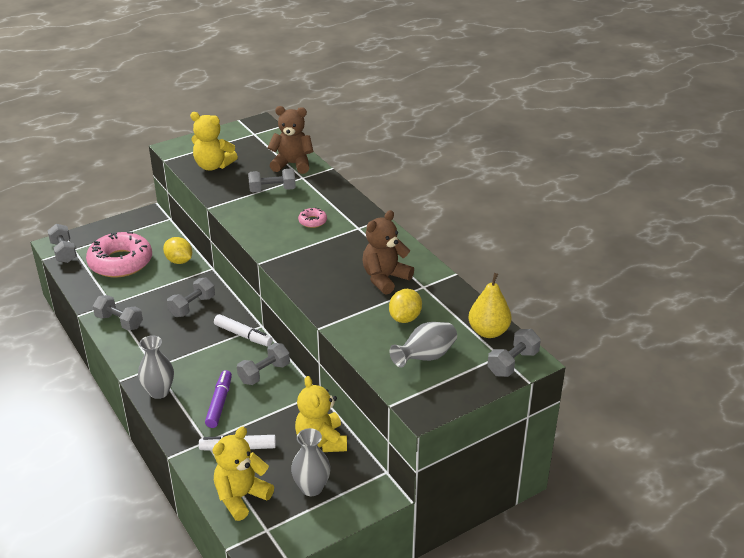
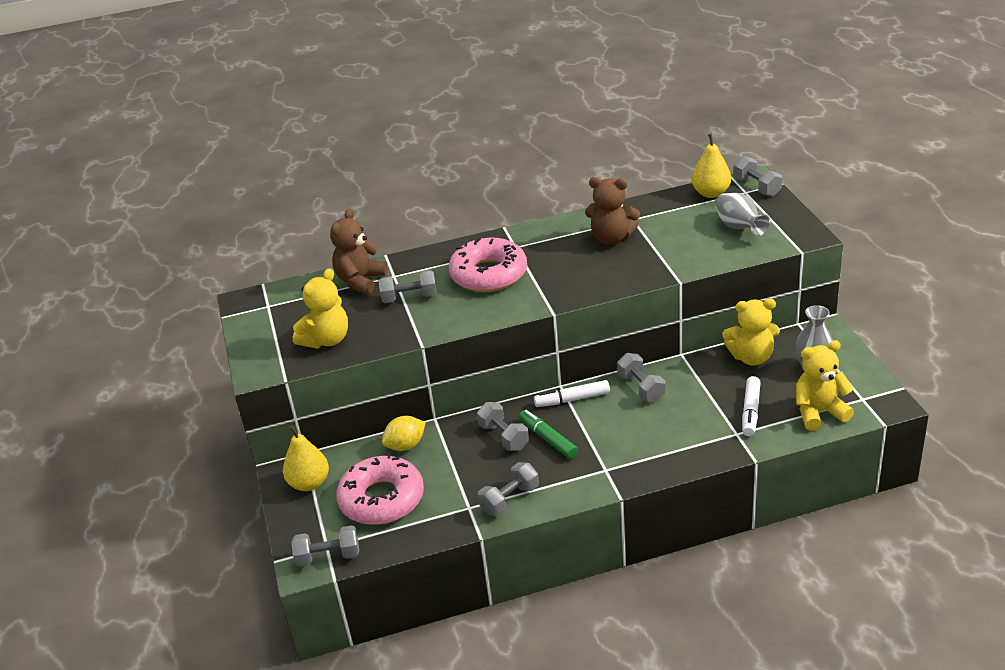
camera: 70 degrees left, 0 degrees up
grey vase [138,335,174,399] -> none
purple marker [205,370,232,428] -> none
yellow teddy bear [212,427,274,521] -> yellow teddy bear turned 105 degrees clockwise [796,340,854,431]
white marker [214,314,273,347] -> white marker turned 150 degrees counterclockwise [534,380,610,407]
grey dumbbell [248,168,296,193] -> grey dumbbell turned 75 degrees clockwise [379,270,437,303]
pink donut [298,208,327,228] -> pink donut [449,238,527,292], size x2.39
brown teddy bear [363,210,414,295] -> brown teddy bear turned 45 degrees counterclockwise [585,177,640,245]
yellow lemon [389,289,422,323] -> none
none -> yellow pear [283,426,329,491]
none -> green marker [519,410,578,459]

